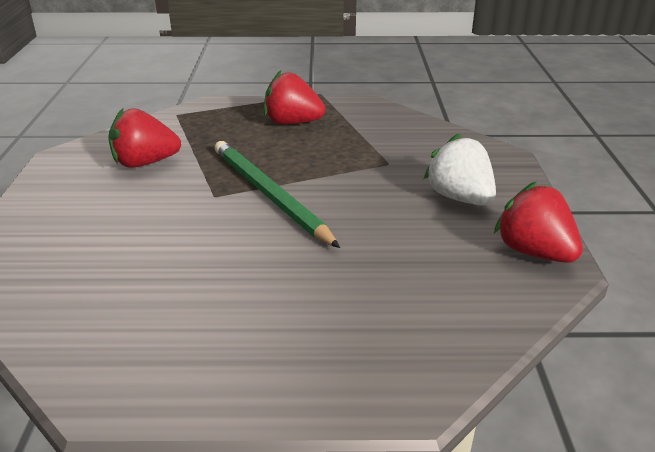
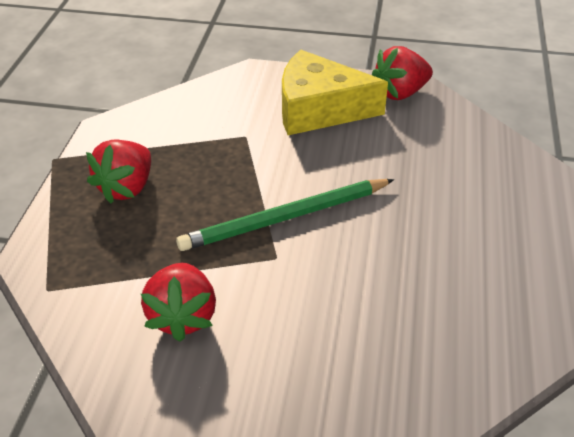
camera: 80 degrees left, 10 degrees up
white strawberry [424,133,496,205] -> yellow cheese [282,50,388,135]

